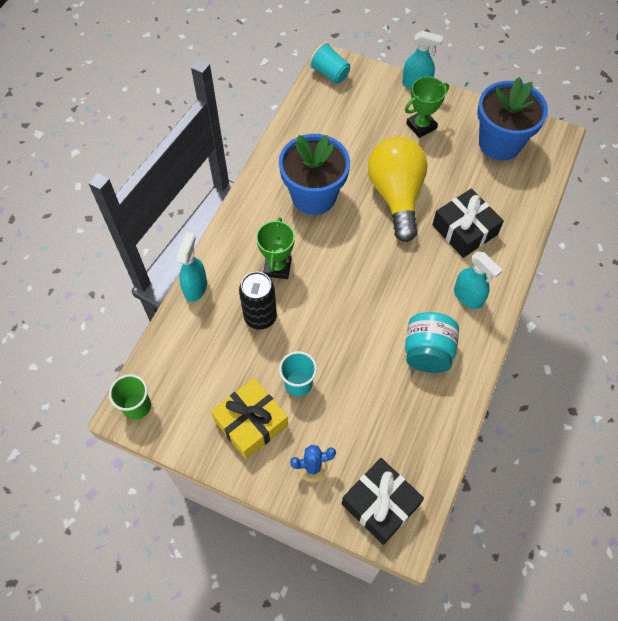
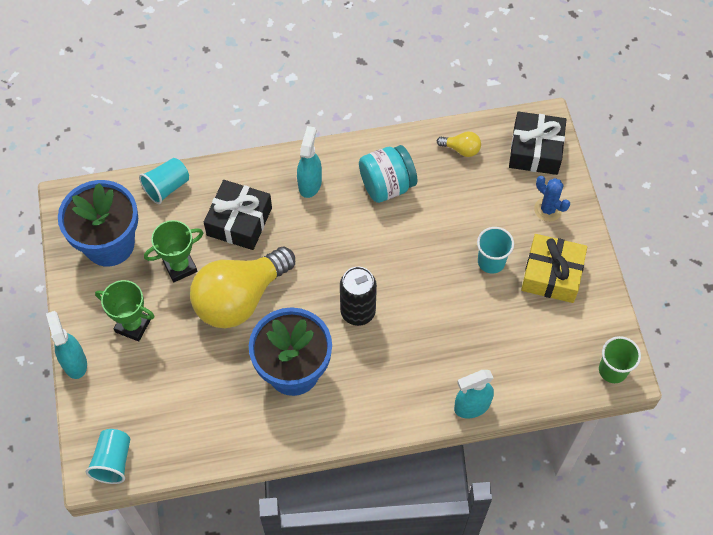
camera: 125 degrees left, 0 degrees up
black can [239,271,277,330] -> black can moved to [340,267,377,326]
green trophy [256,217,295,279] -> green trophy moved to [144,220,203,282]
none -> turquoise cup [139,158,189,204]
none -> yellow light bulb [437,131,481,157]

